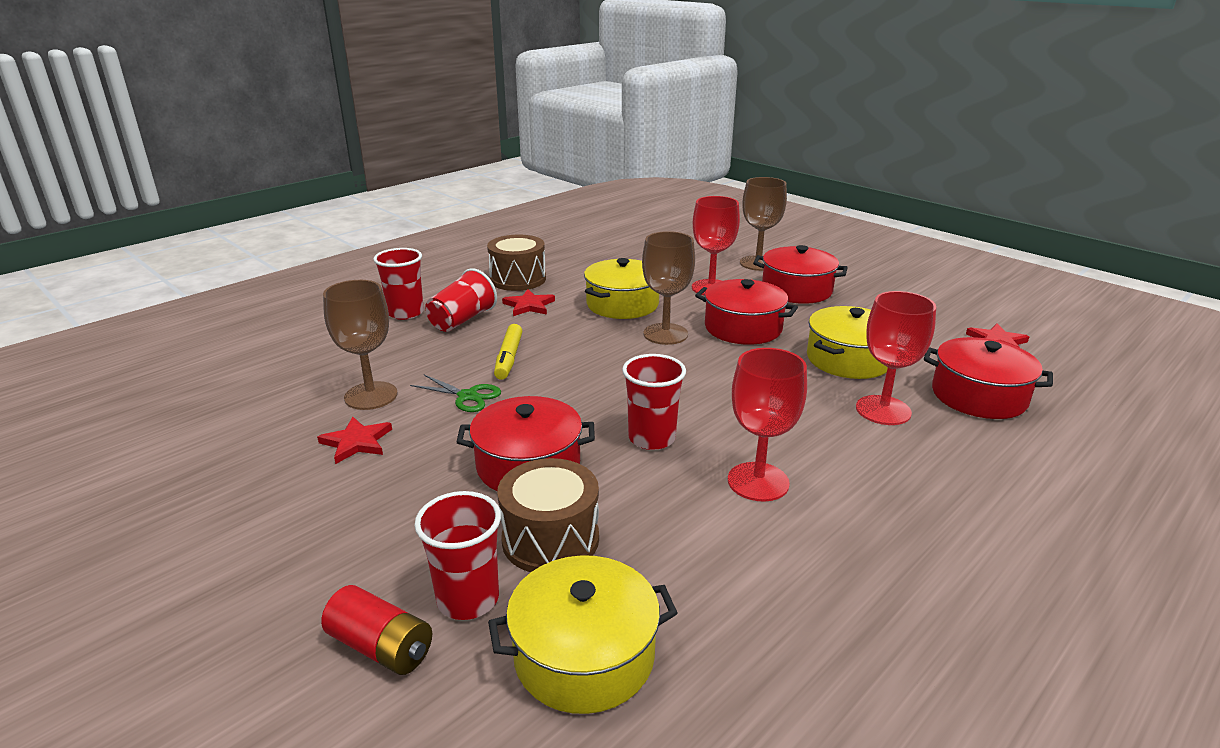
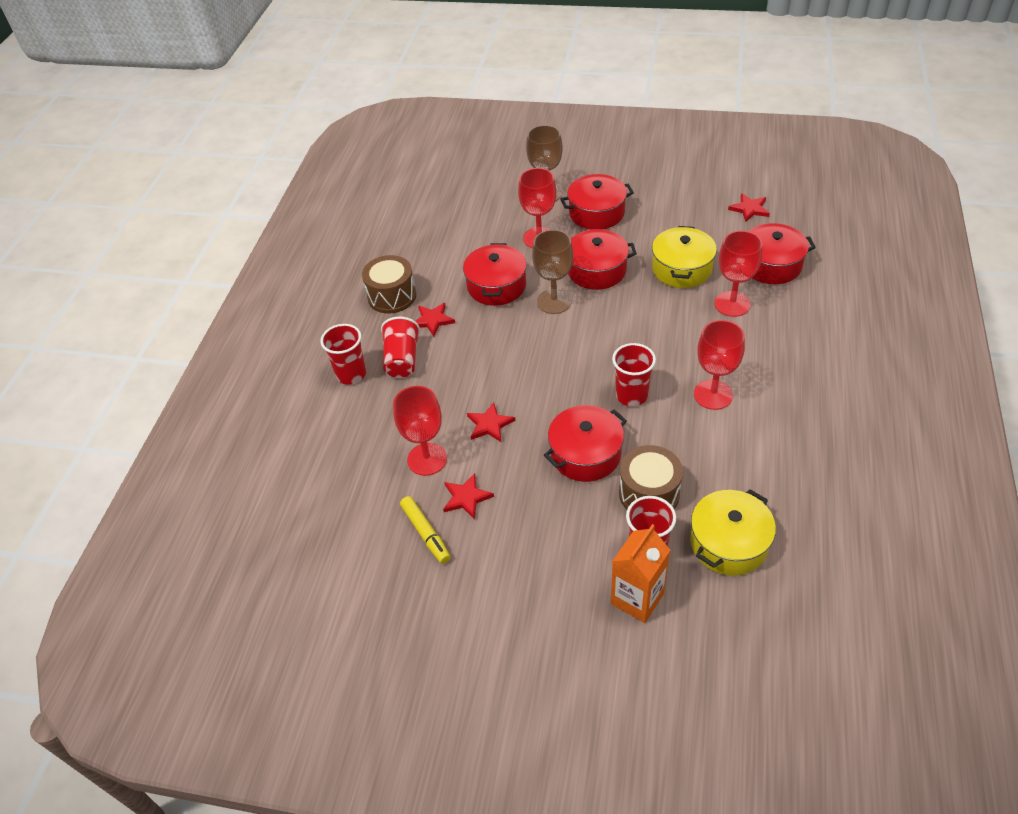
camera: 30 degrees left, 20 degrees up
red battery [321,585,432,675] -> orange carton [611,524,670,623]
brown goblet [323,280,398,410] -> red goblet [393,386,447,476]
green scissors [410,375,501,412] -> red star [467,402,515,442]
yellow marker [494,324,522,380] -> yellow marker moved to [400,496,451,564]
yellow pot [584,258,659,319] -> red pot [463,243,527,306]

